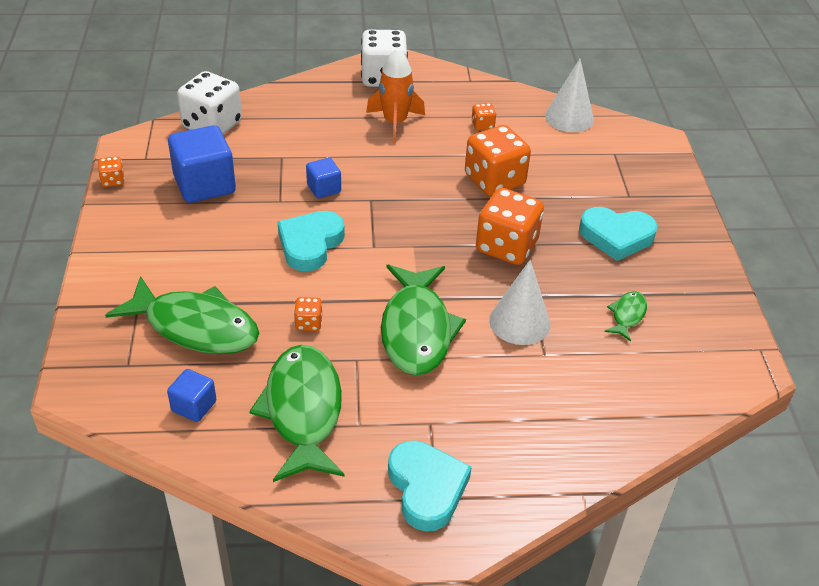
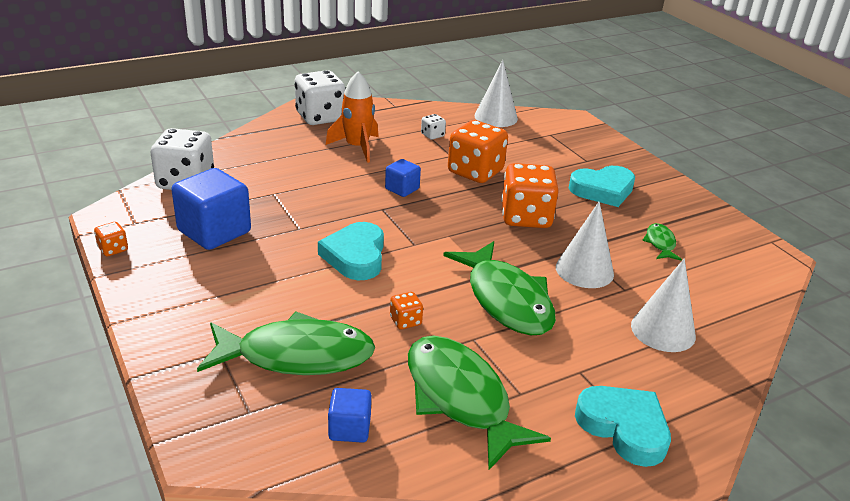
camera: 25 degrees left, 10 degrees down
blue cube [306,158,341,198] -> blue cube moved to [385,159,421,197]
orange dice [471,103,496,131] -> white dice [421,114,446,140]
none -> white cone [631,258,696,352]

